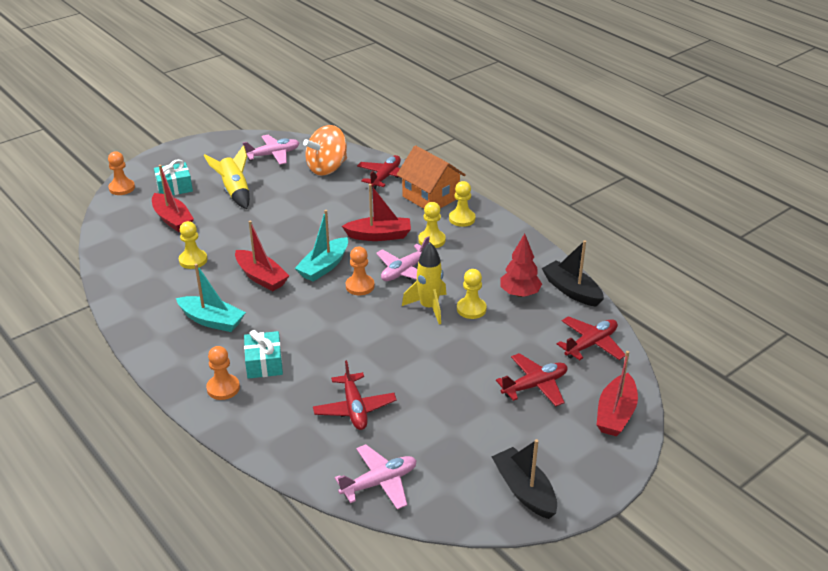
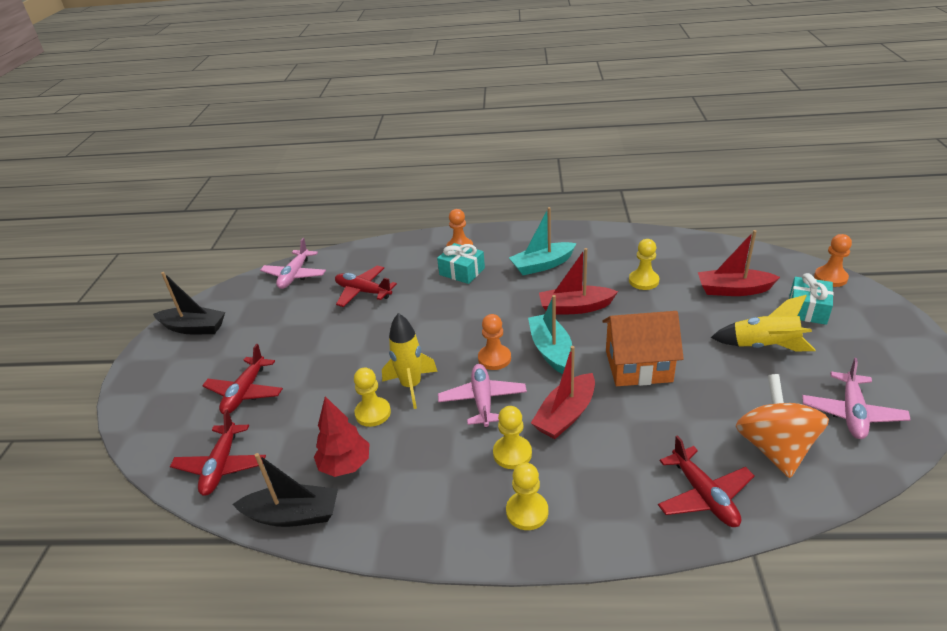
camera: 135 degrees right, 0 degrees up
orange house [397,145,466,209] -> orange house moved to [602,311,684,386]
red boat [596,351,638,436] -> none

